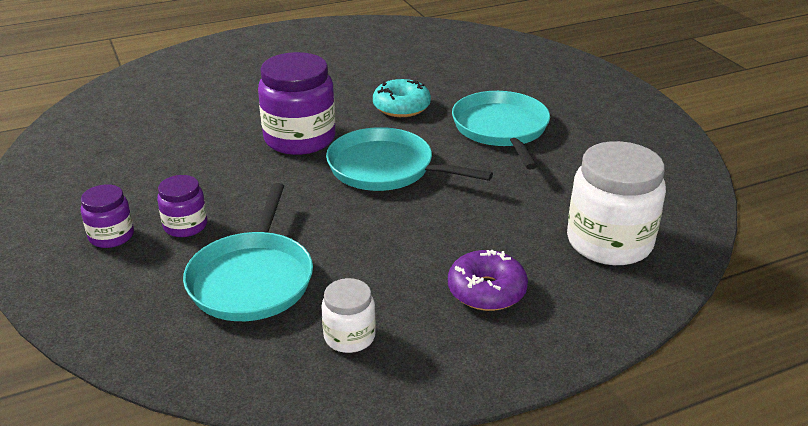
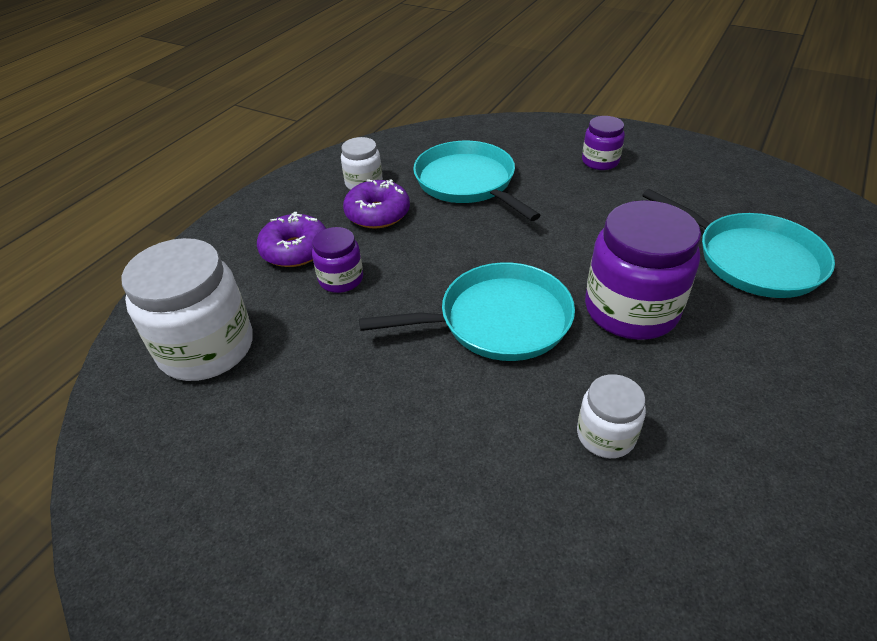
camera: 145 degrees right, 10 degrees up
purple jar [157,175,207,237] -> purple jar moved to [312,227,363,293]
turquoise donut [373,79,431,117] -> white jar [577,374,646,458]
turquoise pan [452,91,550,169] -> turquoise pan moved to [642,189,835,298]
none -> purple donut [343,179,410,229]

